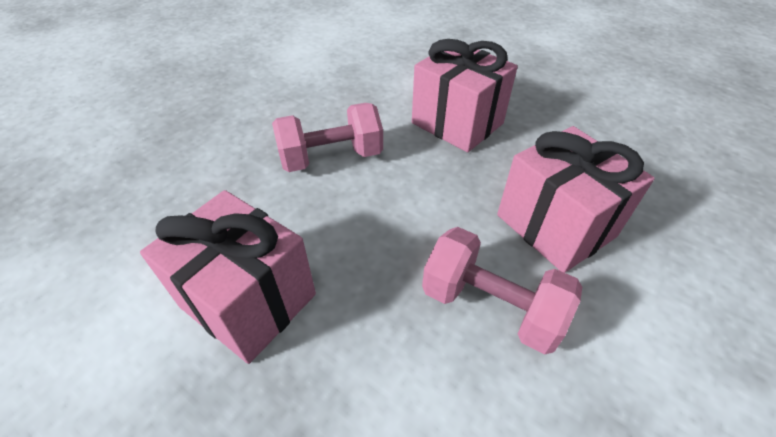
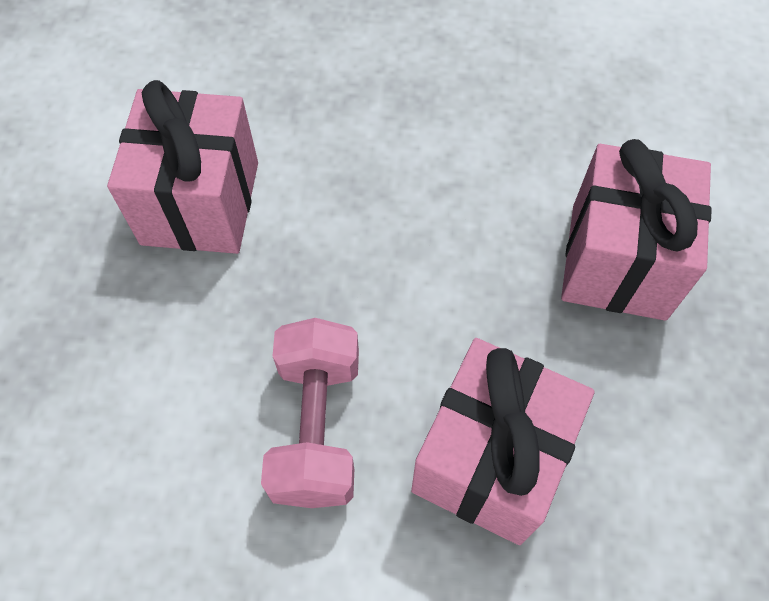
camera: 60 degrees right, 15 degrees up
pink dumbbell [272,103,383,172] -> none

